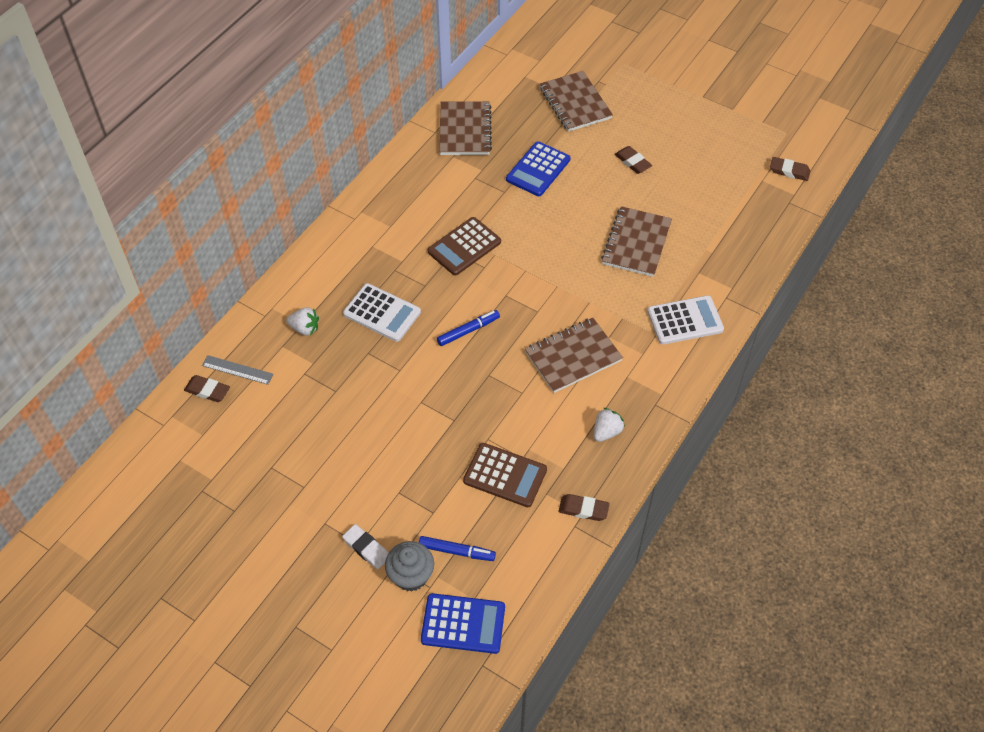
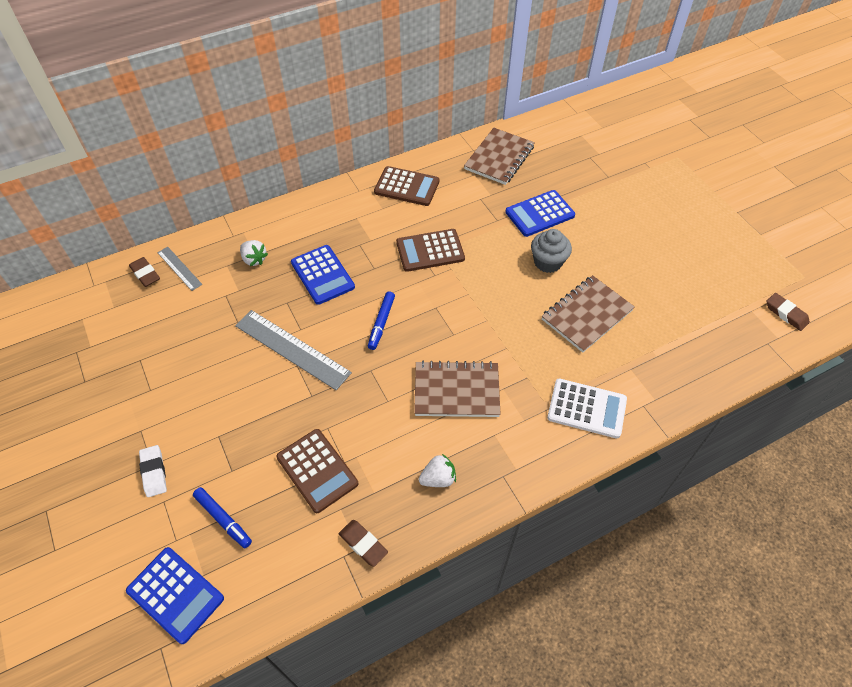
camera: 30 degrees right, 0 degrees up
white calculator [343,283,421,342] -> blue calculator [291,245,355,305]
grey cupcake [385,541,434,591] -> grey cupcake moved to [531,229,572,273]
blue marker [437,310,500,346] -> blue marker turned 105 degrees clockwise [368,291,395,350]
brown notebook [540,71,613,132] -> none
brown eraser [615,146,652,174] -> none
none -> grey ruler [235,310,352,390]
none -> brown calculator [374,166,439,206]

